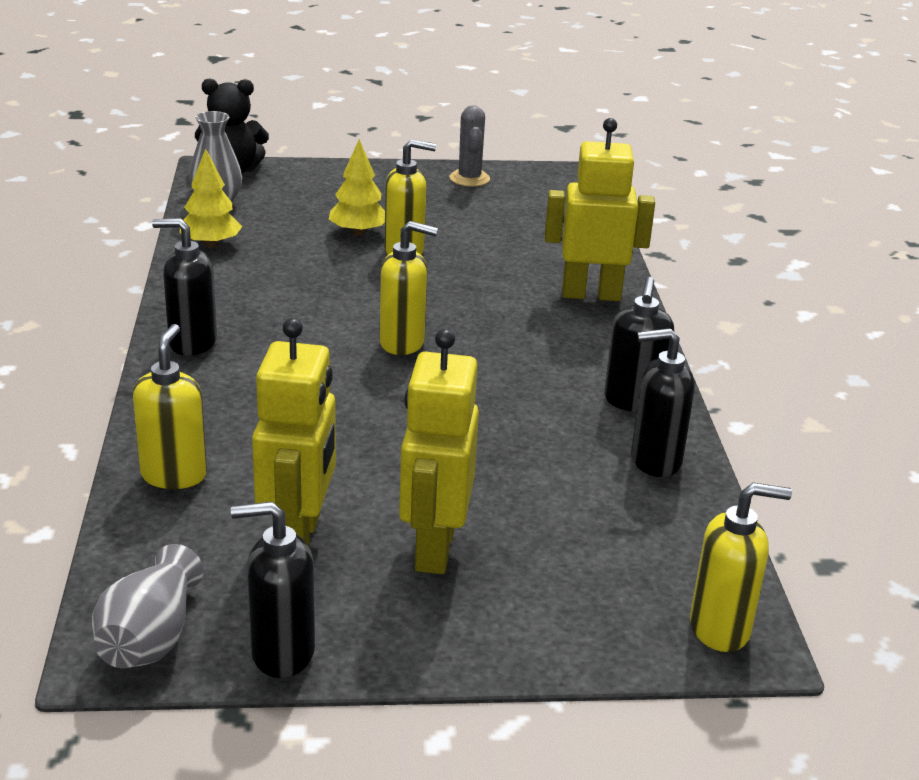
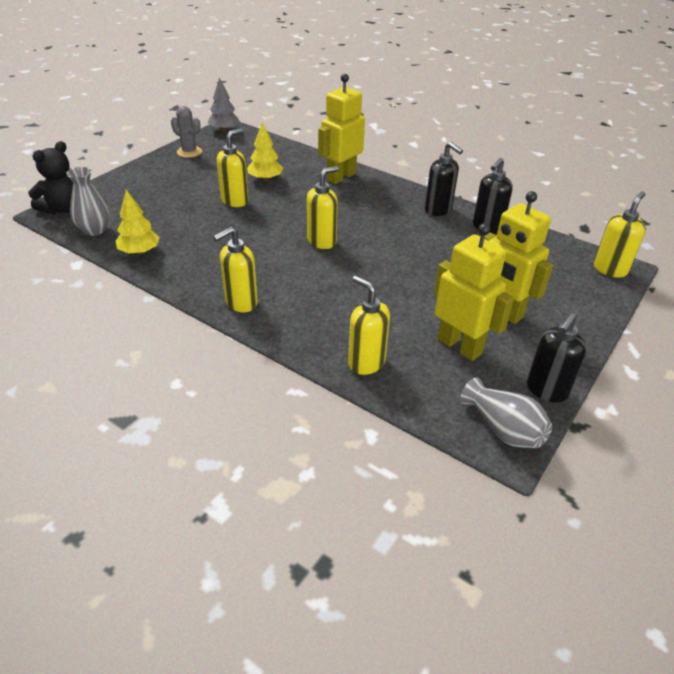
camera: 50 degrees left, 10 degrees up
black soap dispenser [152,218,217,356] -> yellow soap dispenser [213,227,258,312]
yellow tree [329,139,385,236] -> yellow tree moved to [247,122,283,181]
none -> grey tree [208,77,240,132]

